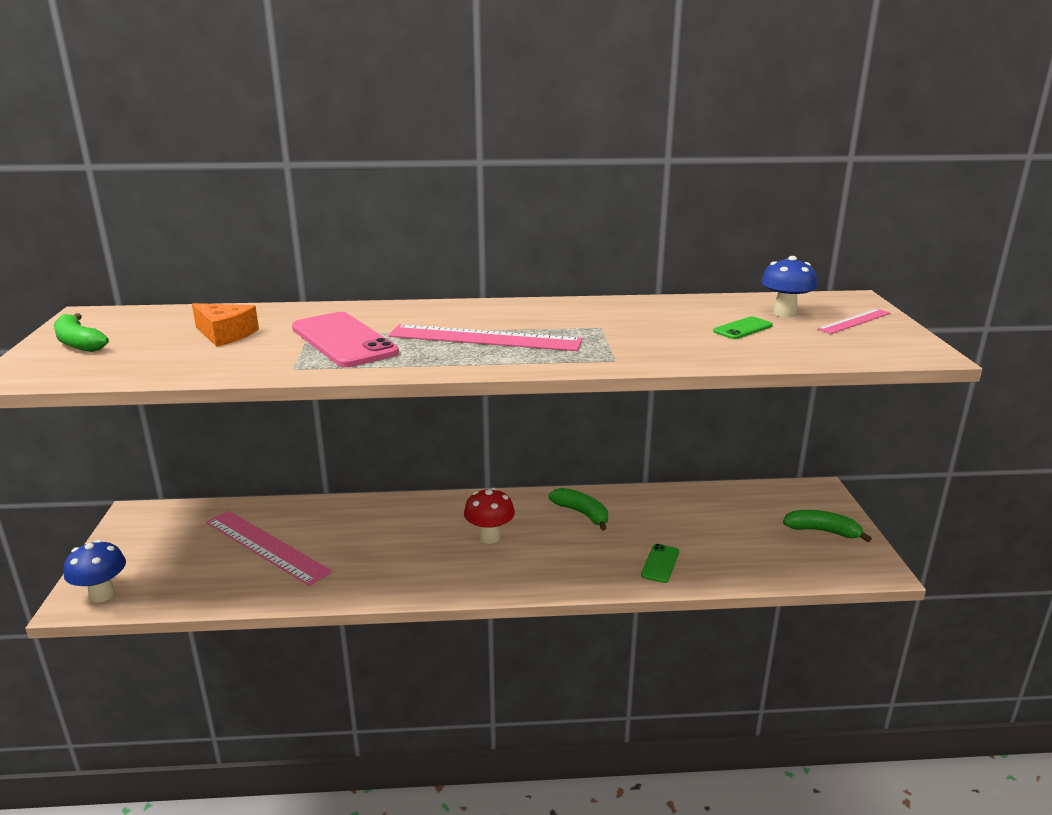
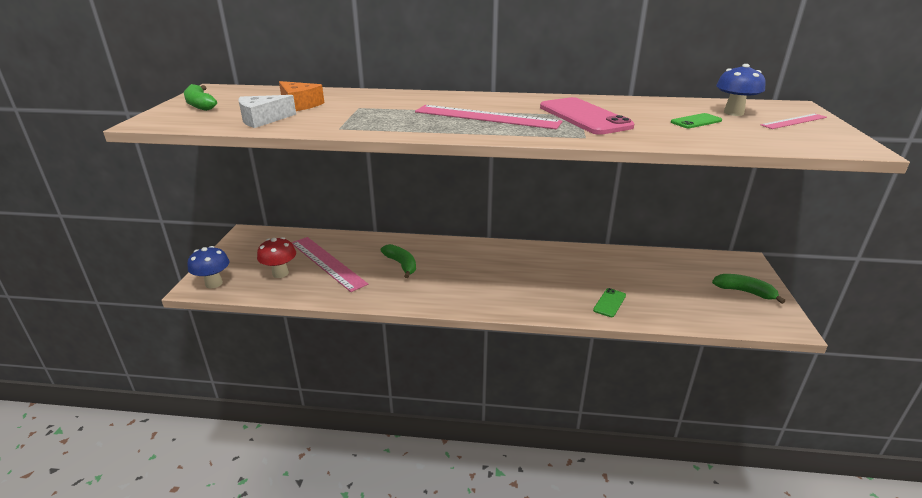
camera: 10 degrees right, 5 degrees up
pink phone [292,312,399,367] -> pink phone moved to [540,97,634,135]
red mushroom [464,488,515,544] -> red mushroom moved to [257,237,296,278]
green banana [549,488,608,531] -> green banana moved to [380,244,416,278]
none -> white cheese [238,95,296,128]

